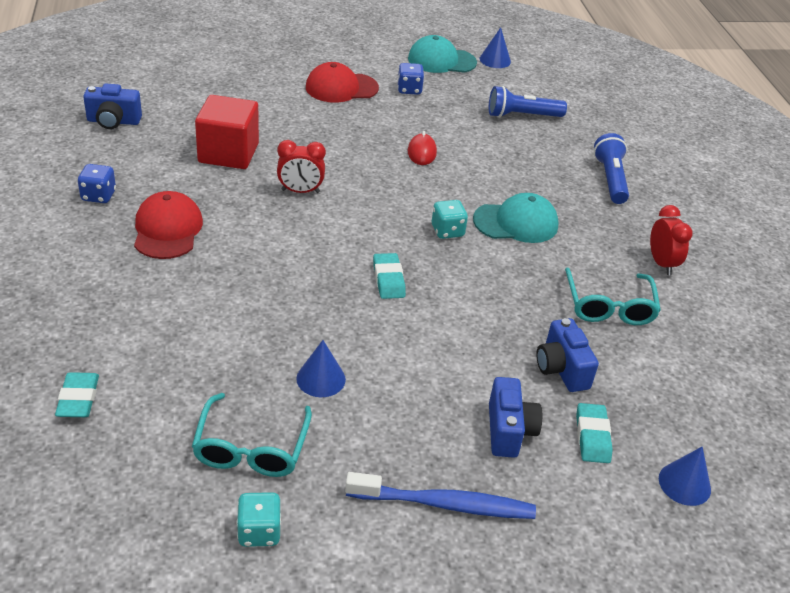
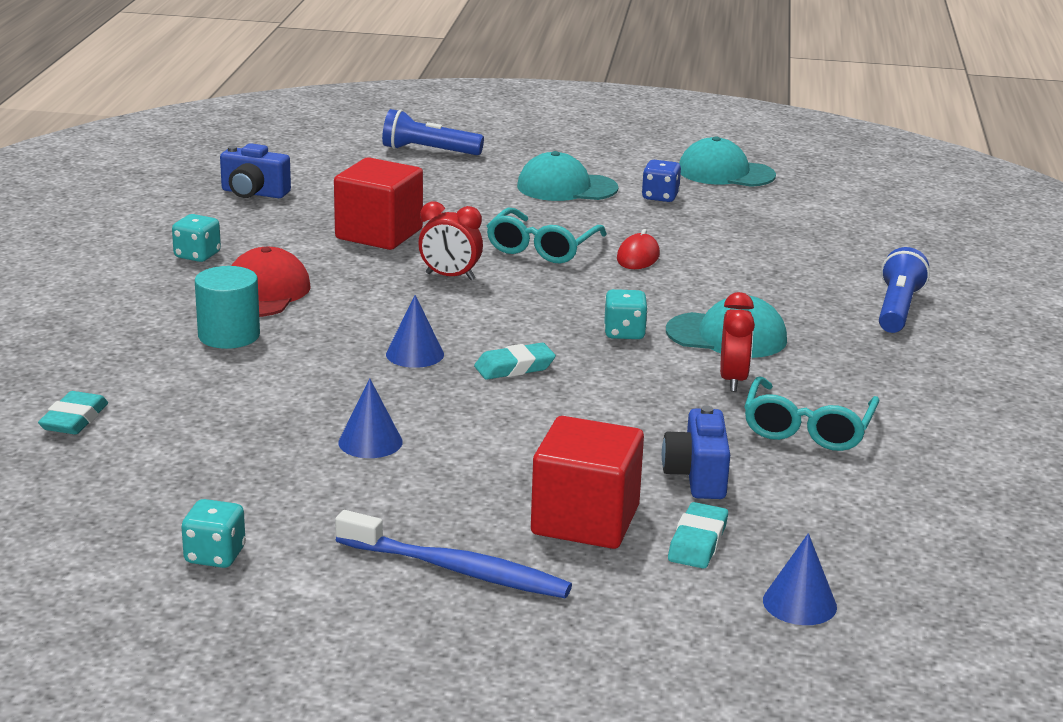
camera: 20 degrees right, 15 degrees down
blue dice [78,164,116,203] -> turquoise dice [172,214,221,262]
turquoise glasses [192,393,312,477] -> turquoise glasses moved to [487,208,607,263]
red cap [306,62,379,103] -> turquoise cap [517,151,618,201]
turquoise eraser [373,253,406,299] -> turquoise eraser turned 60 degrees clockwise [474,343,556,379]
blue cone [480,27,511,68] -> blue cone moved to [386,295,444,368]
blue flashlight [489,86,567,118] -> blue flashlight moved to [382,109,484,155]
blue camera [489,377,542,458] -> red cube [531,416,644,549]
red clock [650,205,693,275] -> red clock moved to [720,292,755,392]
none -> turquoise cylinder [195,266,260,349]

